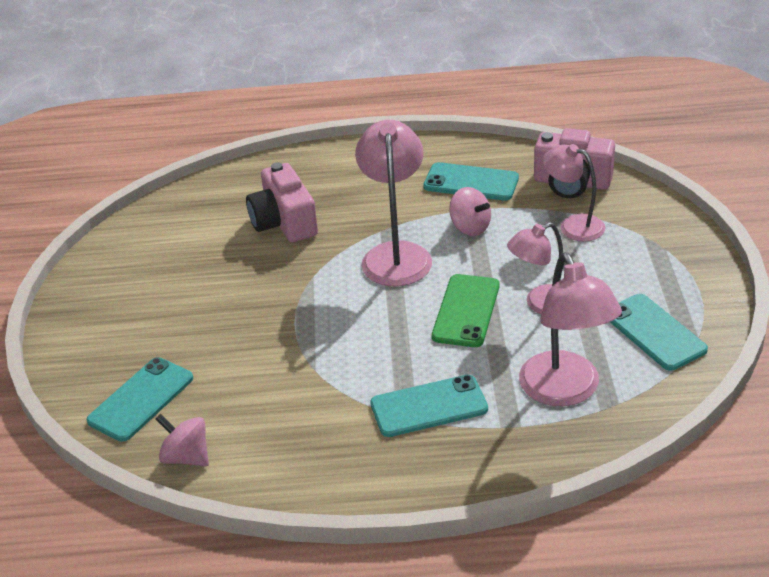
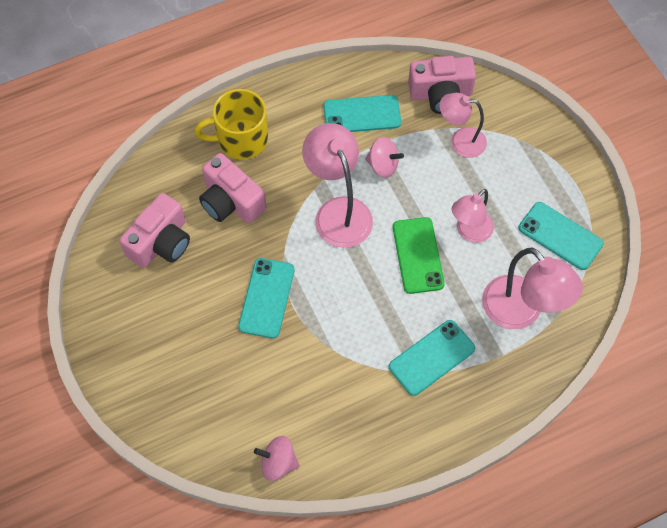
camera: 25 degrees left, 25 degrees up
turquoise phone [86,357,193,442] -> turquoise phone moved to [238,258,295,338]
none -> pink camera [119,193,190,268]
none -> yellow mug [194,89,268,160]

